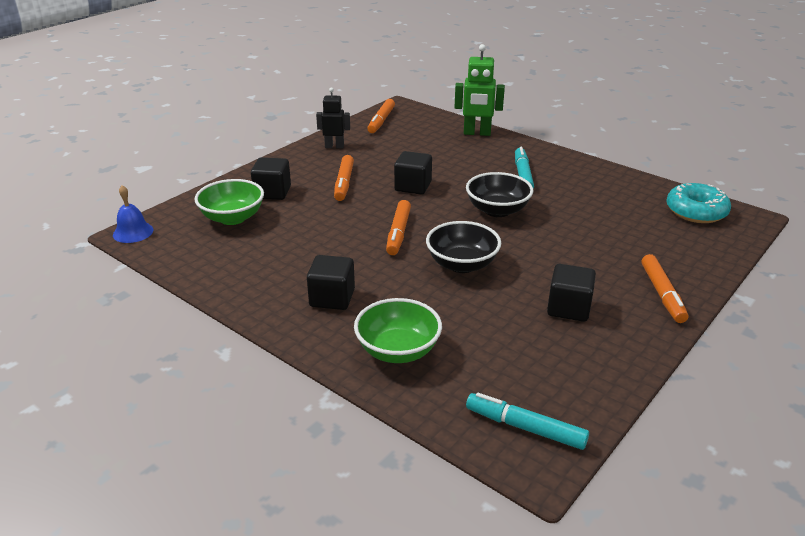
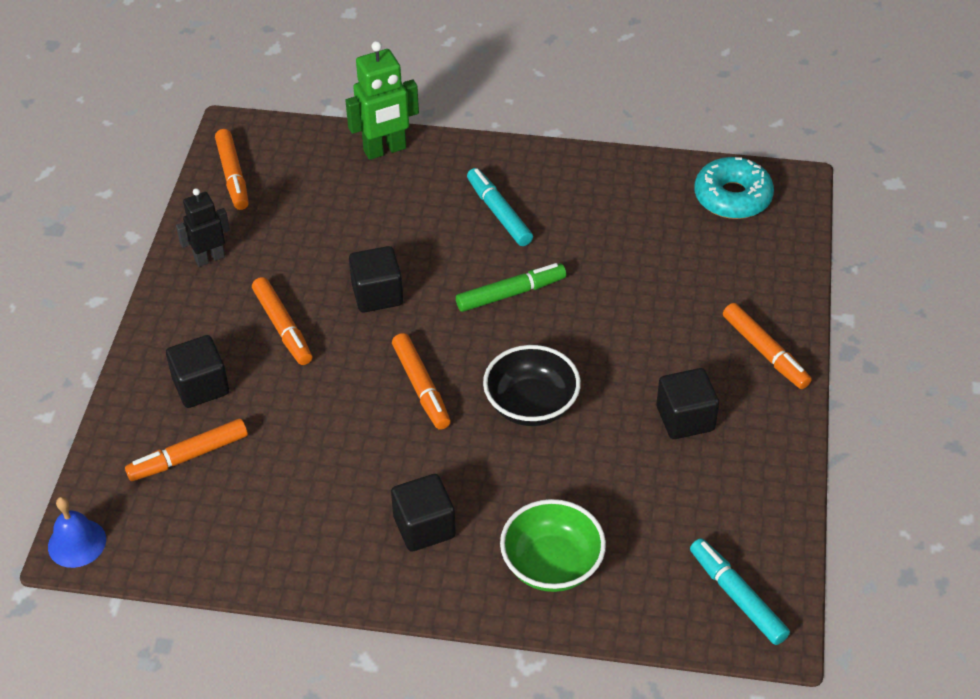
camera: 30 degrees left, 15 degrees up
green bowl [194,179,264,225] -> orange marker [125,418,248,481]
black bowl [466,172,533,217] -> green marker [456,263,566,312]
turquoise marker [466,392,589,450] -> turquoise marker turned 60 degrees clockwise [690,538,790,645]

